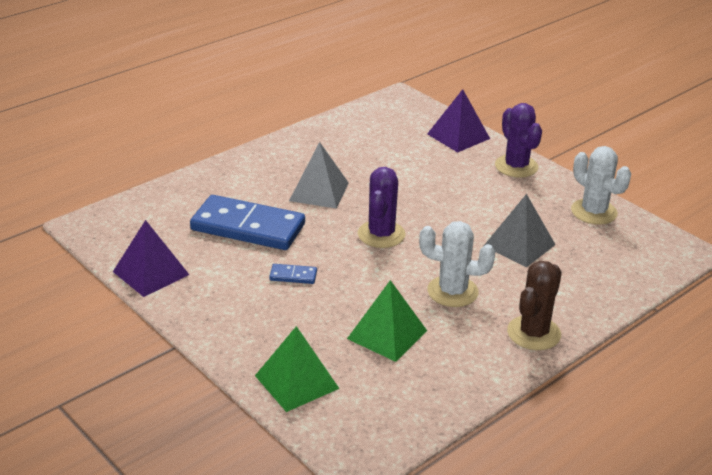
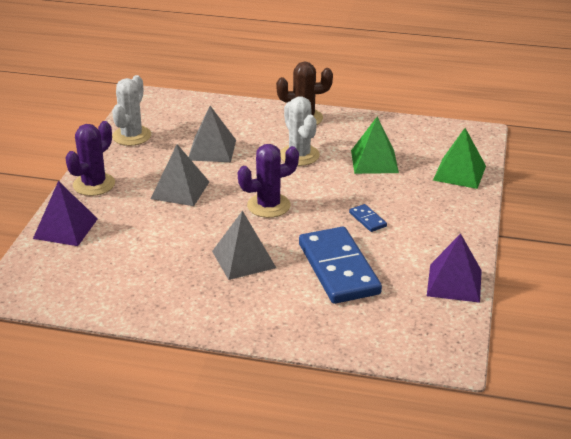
camera: 125 degrees left, 0 degrees up
none -> grey pyramid [151,144,209,206]

